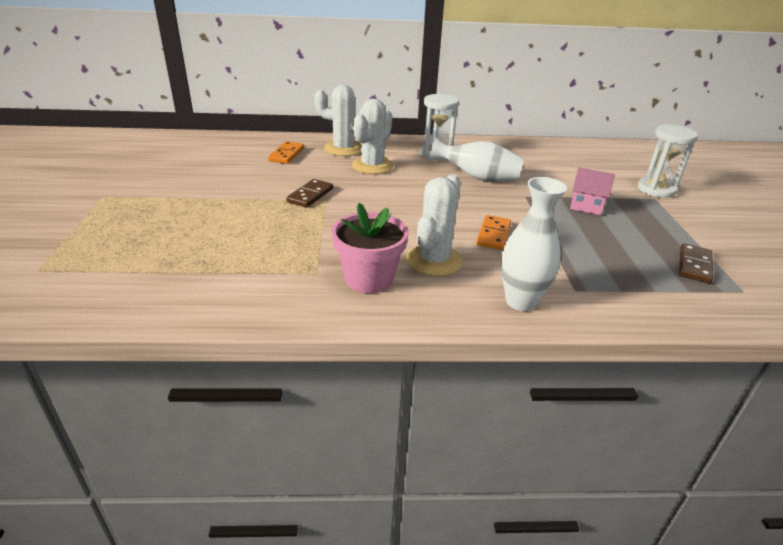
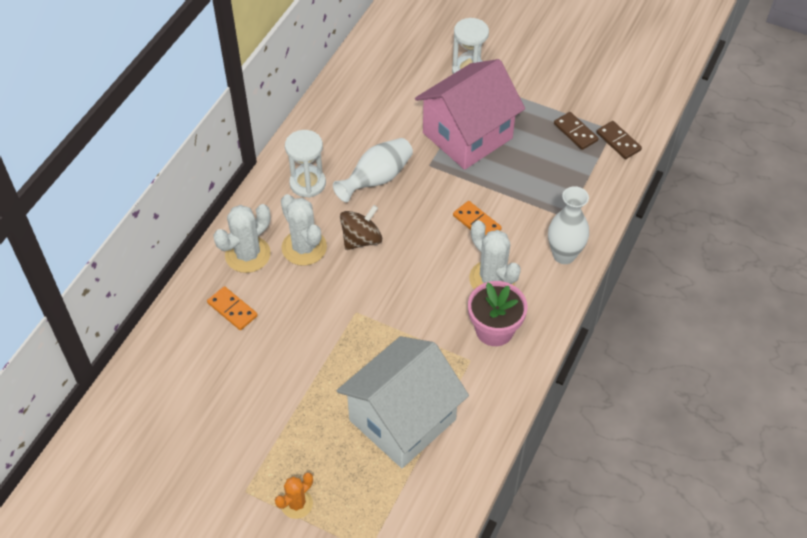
camera: 60 degrees left, 20 degrees up
brown domino [286,179,333,208] -> brown domino moved to [596,121,642,159]
pink house [570,168,615,215] -> pink house [415,59,525,170], size x2.40
none -> orange cactus [275,472,313,519]
none -> white house [337,336,469,468]
none -> brown spinning top [340,205,382,250]

